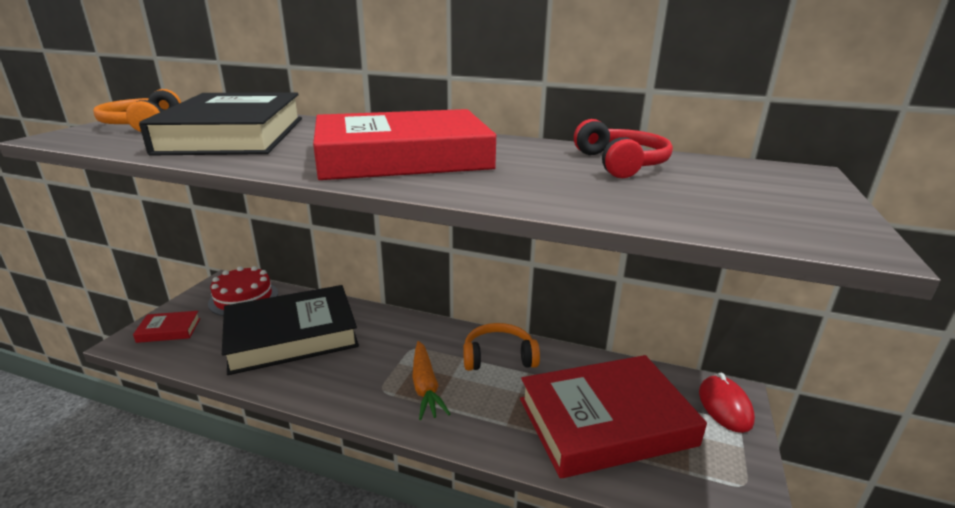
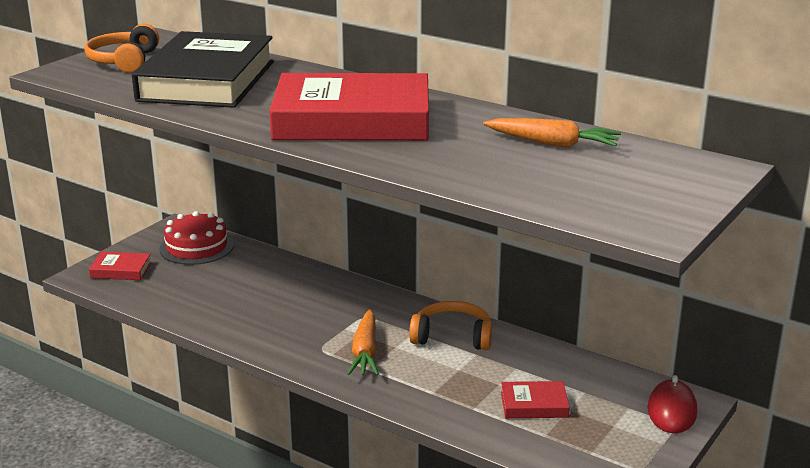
camera: 15 degrees right, 0 degrees up
black book [222,285,359,375] -> none
red book [520,355,707,478] -> red book [501,381,570,418], size x0.42
red headphones [574,119,673,178] -> orange carrot [483,118,621,148]

